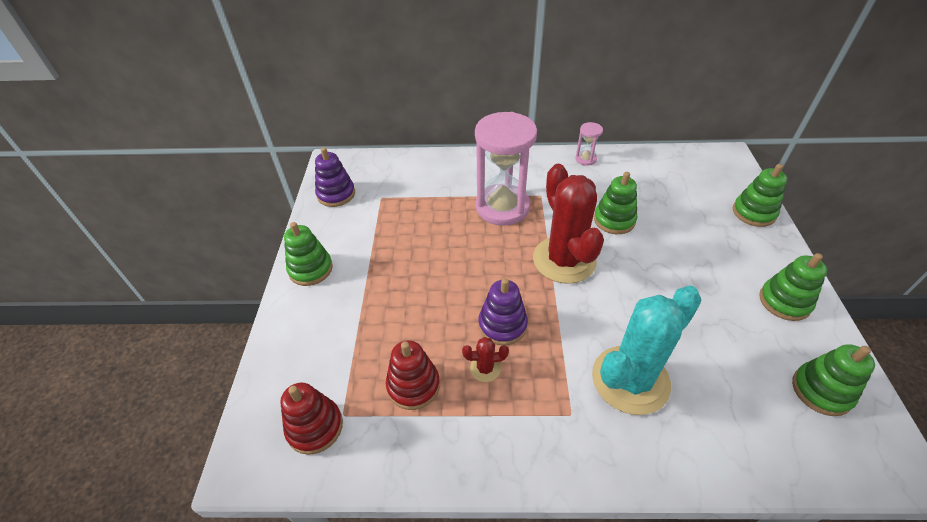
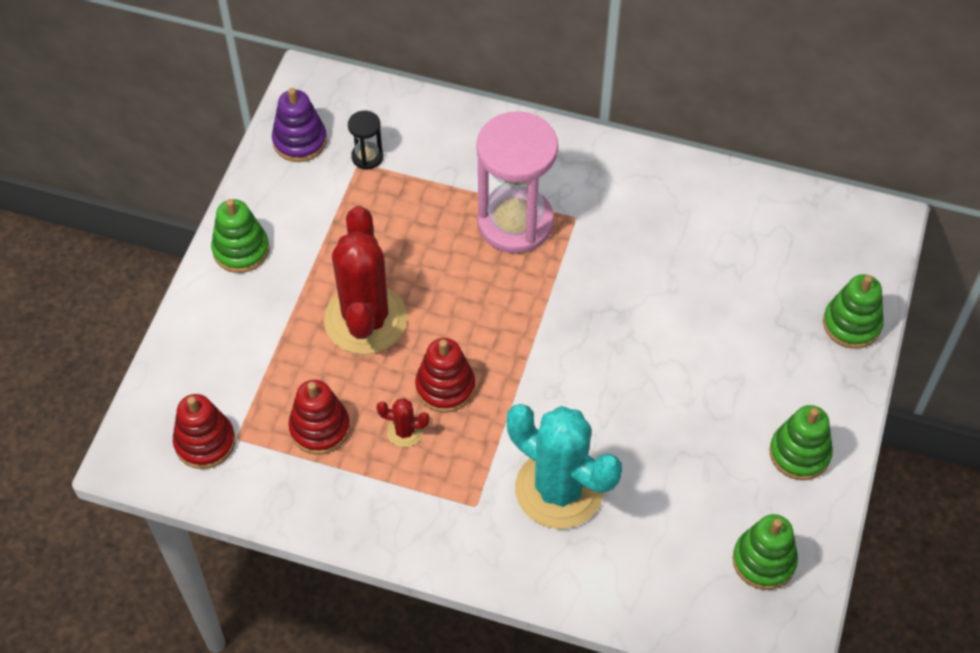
camera: 15 degrees right, 10 degrees up
purple stacking toy [478,278,528,345] -> red stacking toy [415,338,475,413]
red cactus [533,164,604,284] -> red cactus moved to [324,206,407,355]
pink hourglass [575,122,603,166] -> none
turquoise cactus [592,286,702,415] -> turquoise cactus turned 60 degrees clockwise [507,404,622,529]
green stacking toy [594,172,637,234] -> none
none -> black hourglass [348,111,383,169]

